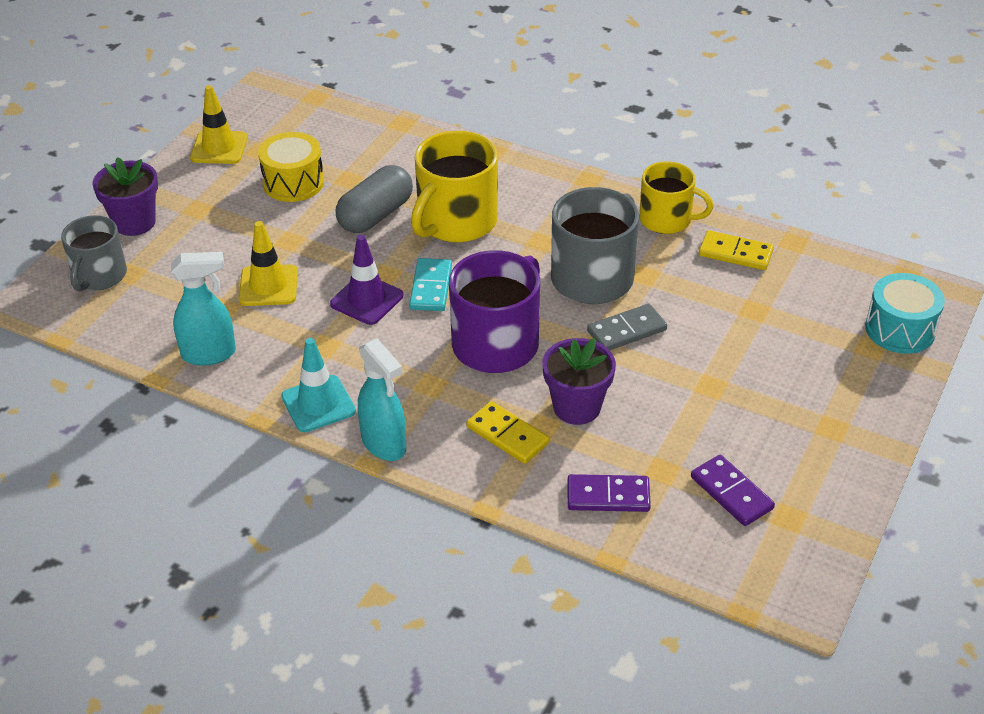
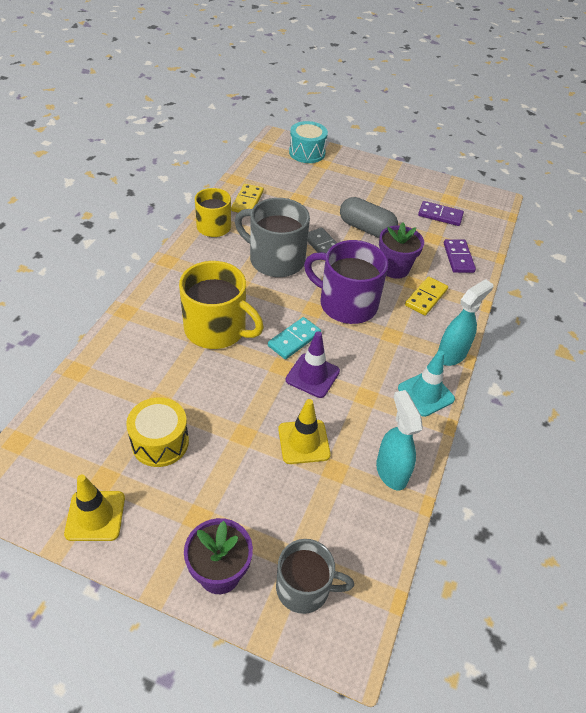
camera: 100 degrees left, 5 degrees up
grey capsule [336,165,413,233] -> grey capsule moved to [340,197,398,238]
turquoise domino [409,258,452,311] -> turquoise domino turned 45 degrees counterclockwise [268,317,321,359]
purple domino [691,455,775,526] -> purple domino turned 60 degrees clockwise [418,201,464,226]

